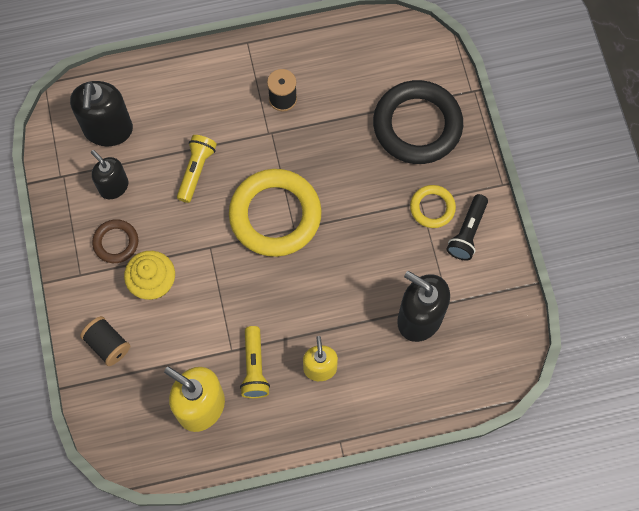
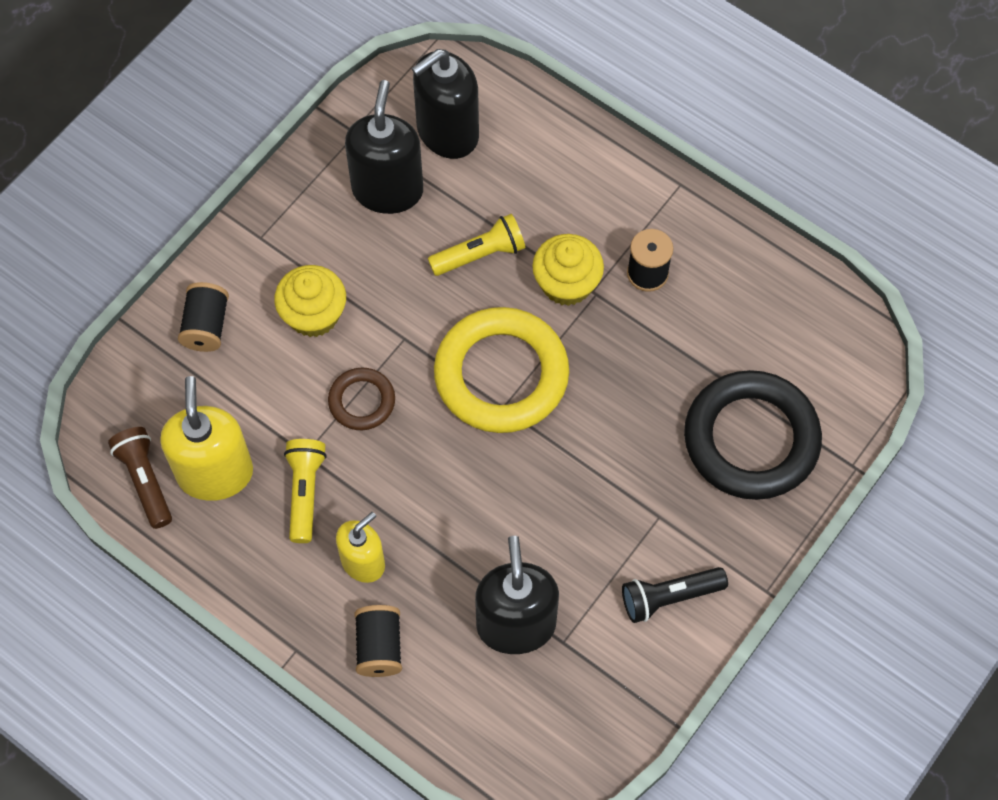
camera: 50 degrees right, 5 degrees down
black soap dispenser [91,150,128,199] -> black soap dispenser [345,80,423,214], size x1.60
brown ring [92,219,138,263] -> brown ring moved to [328,368,395,430]
yellow flashlight [240,326,270,398] -> yellow flashlight turned 135 degrees clockwise [284,439,327,543]
yellow ring [410,185,456,228] -> none
none -> brown flashlight [108,427,172,529]
none -> black spool [354,605,402,677]
none -> yellow cupcake [532,234,604,306]

